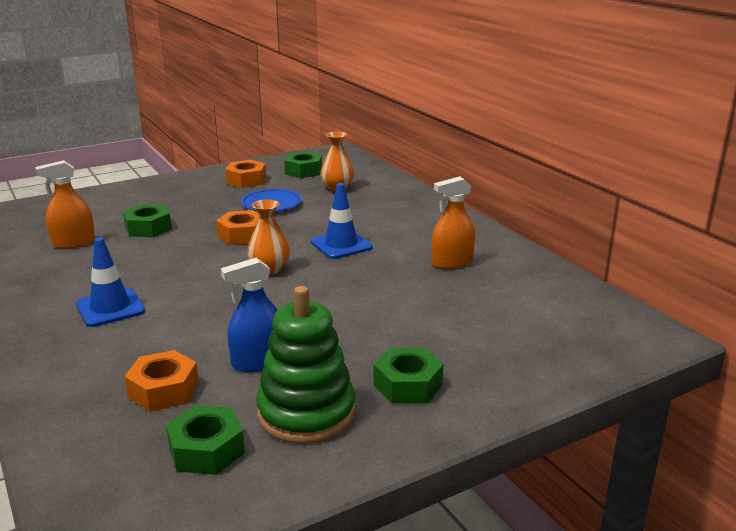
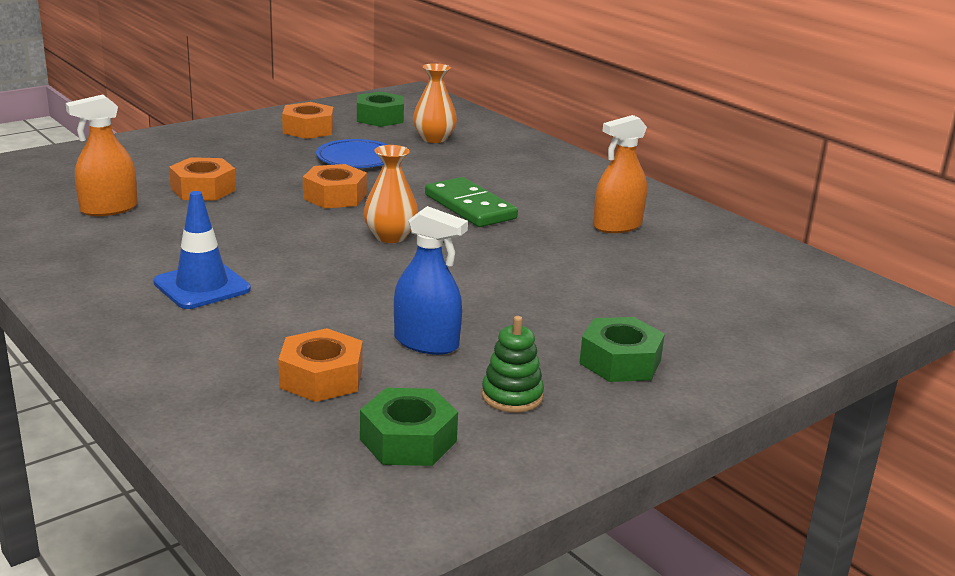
camera: 10 degrees left, 0 degrees up
green nut [123,204,172,237] -> orange nut [169,157,236,201]
blue spray bottle [221,258,278,372] -> blue spray bottle turned 120 degrees counterclockwise [394,206,468,355]
green stacking toy [256,286,355,444] -> green stacking toy [482,316,544,413], size x0.51
blue traffic cone [311,183,372,259] -> green domino [425,177,518,227]

